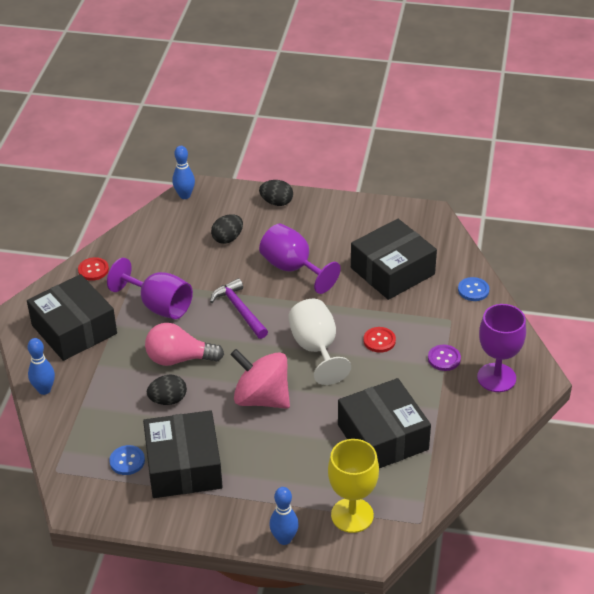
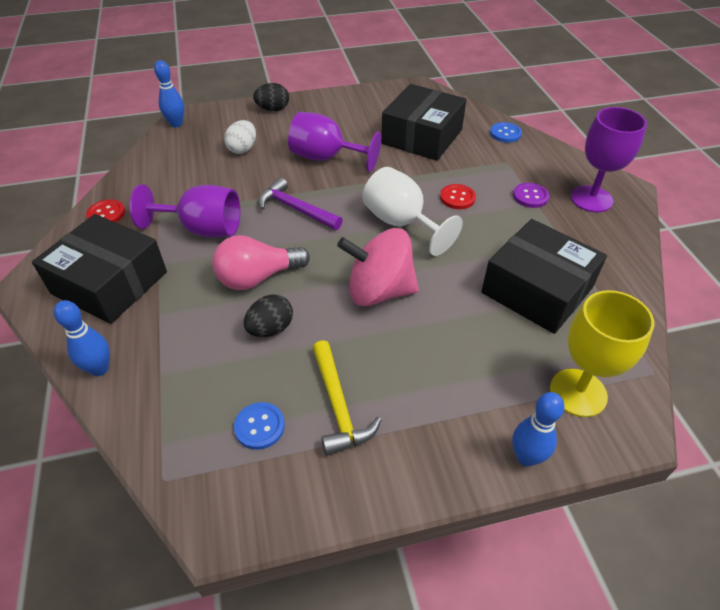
camera: 25 degrees left, 5 degrees up
black box [143,410,223,498] -> yellow hammer [313,340,381,456]
black egg [211,214,243,244] -> white egg [224,120,256,154]

